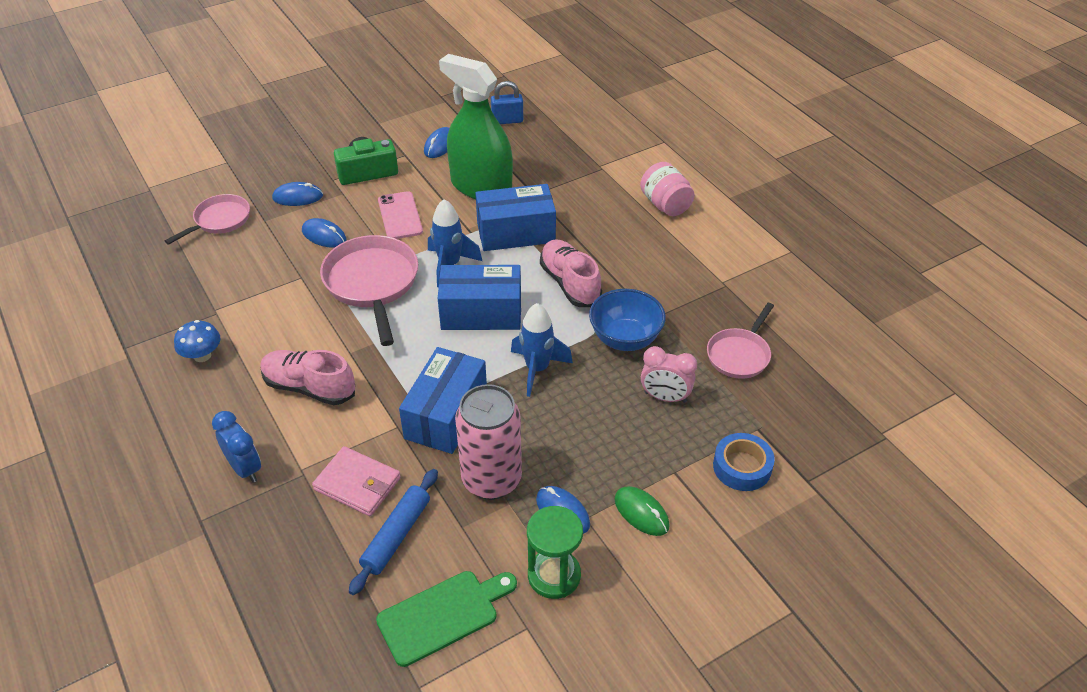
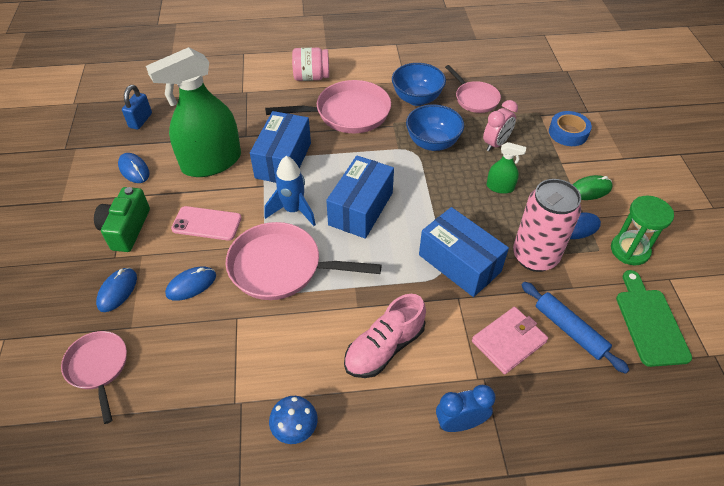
camera: 65 degrees left, 5 degrees up
blue rocket [511,303,573,397] -> none
pink shoe [540,239,602,307] -> none
none -> pink pan [265,80,391,133]
none -> blue bowl [392,63,446,106]
none -> green spray bottle [487,142,526,194]

